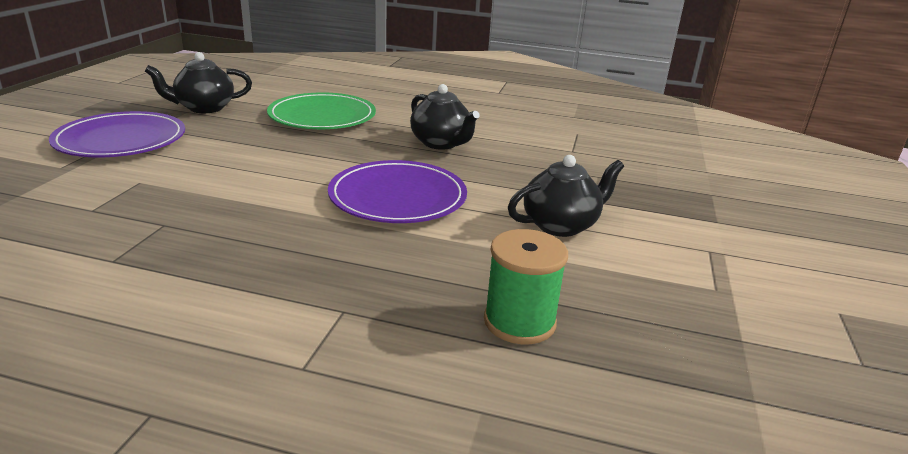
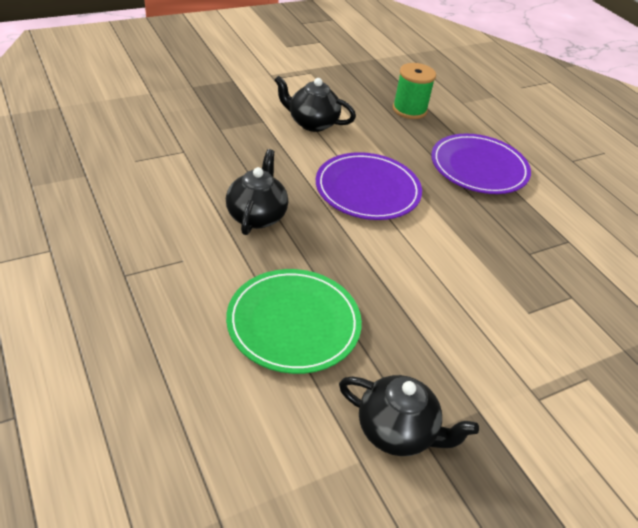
camera: 135 degrees left, 15 degrees up
purple plate [49,111,185,157] -> purple plate moved to [431,134,531,194]

